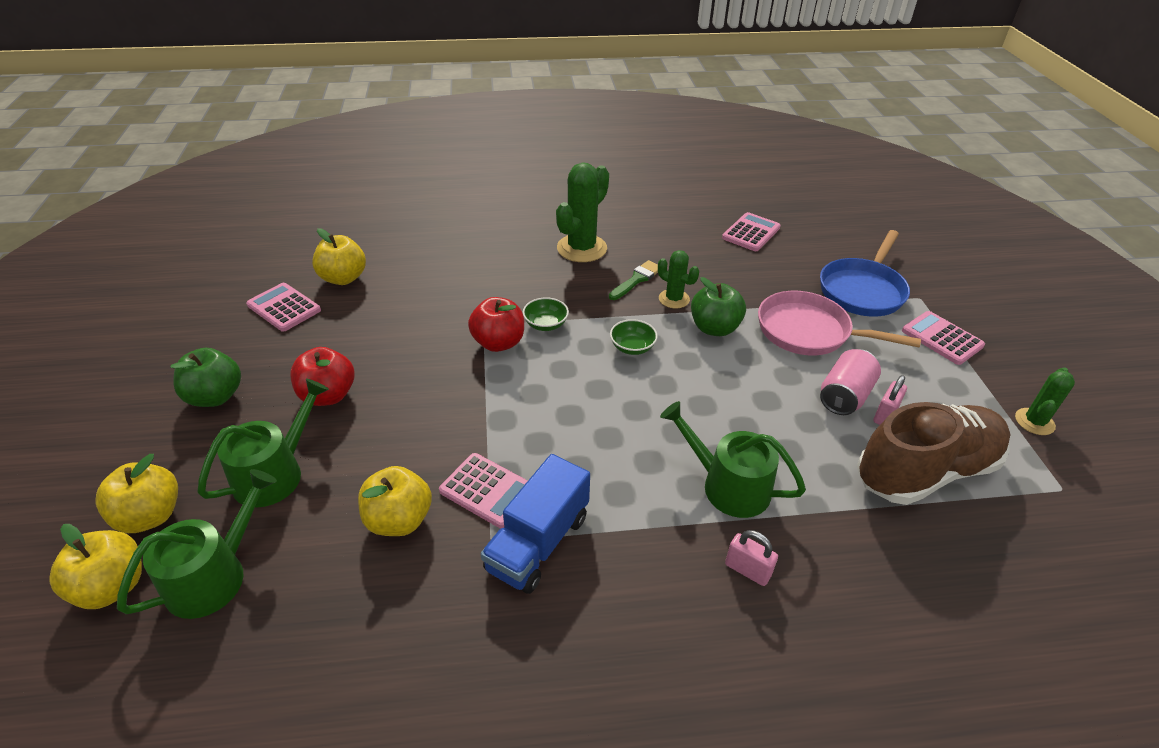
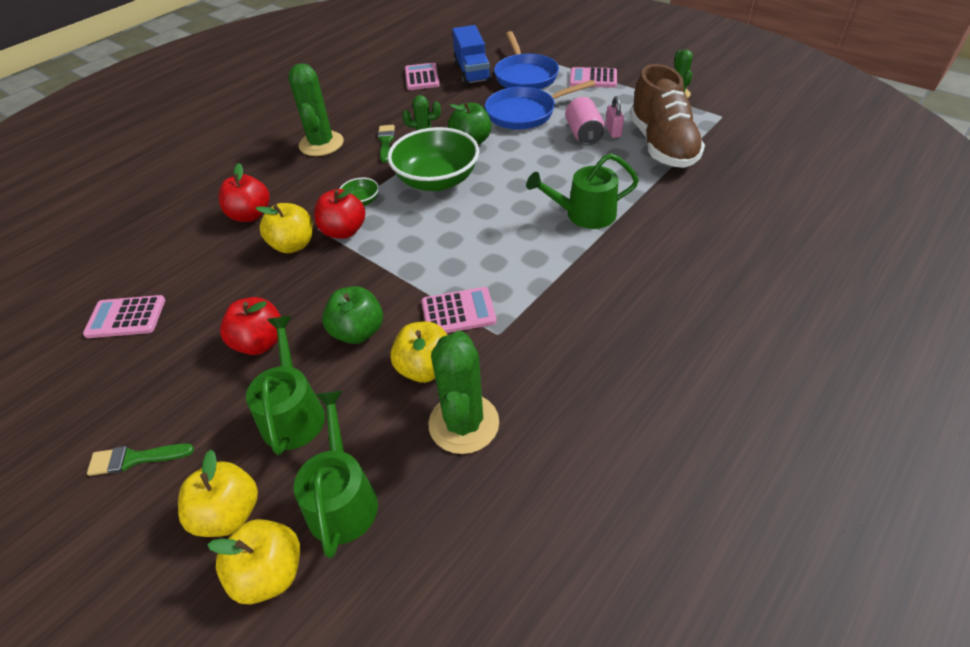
camera: 40 degrees left, 5 degrees up
green apple [170,348,241,407] -> green apple moved to [322,286,383,344]
yellow apple [312,228,366,285] -> yellow apple moved to [256,203,313,253]
blue truck [481,454,590,594] -> blue truck moved to [452,25,492,86]
green bowl [610,319,658,355] -> green bowl [388,127,479,191], size x2.28
pink padlock [725,530,778,586] -> none
pink pan [758,291,921,355] -> blue pan [485,80,596,130]
brown shoe [857,402,1011,505] -> brown shoe turned 150 degrees clockwise [630,64,705,168]
none -> green brush [87,443,194,476]
none -> red apple [219,163,270,222]
none -> green cactus [428,331,499,454]

